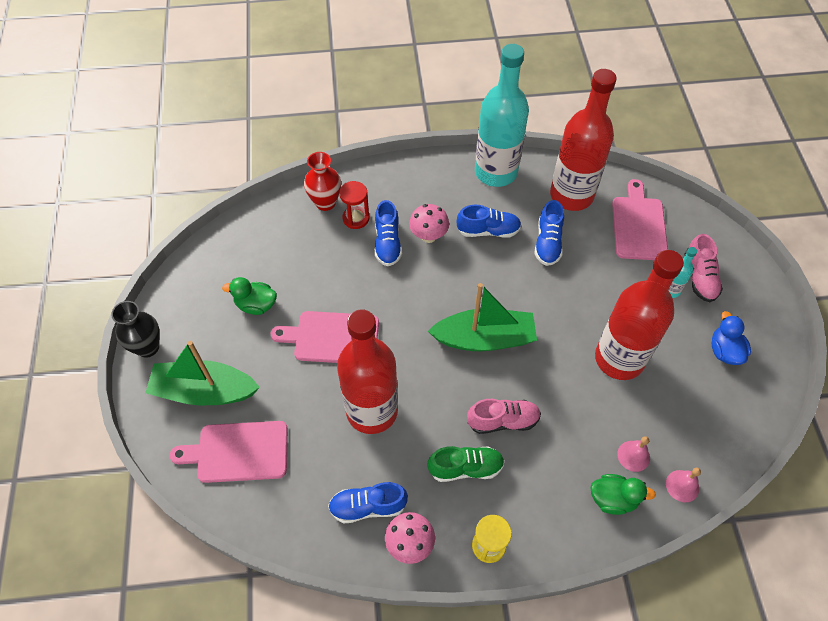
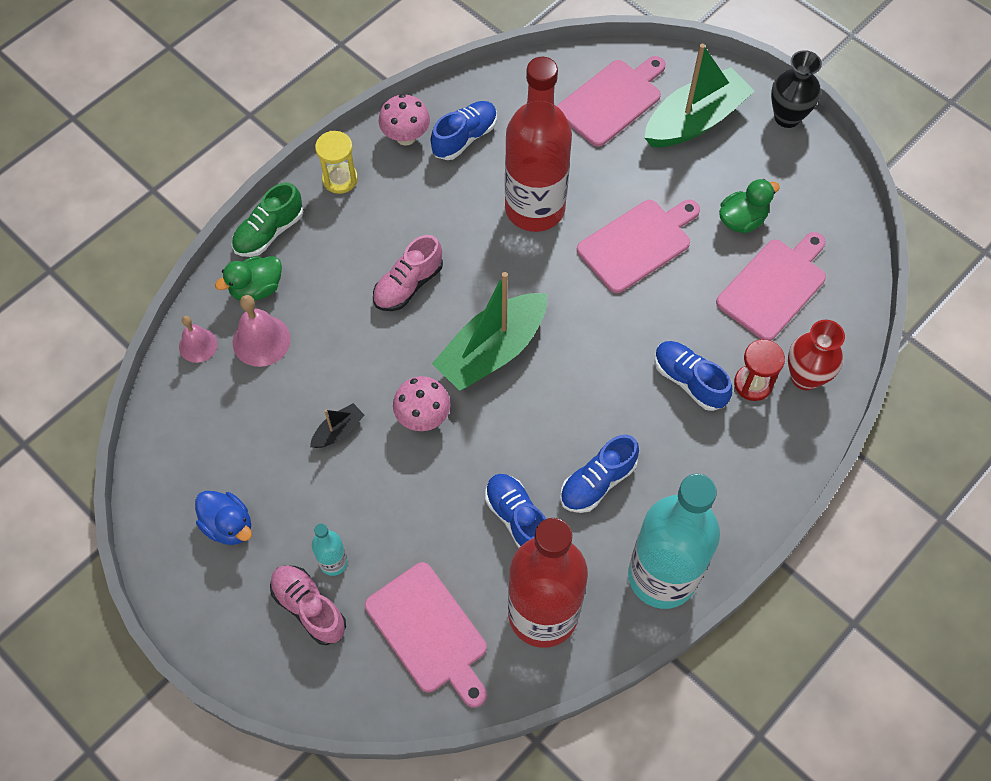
camera: 140 degrees right, 5 degrees up
pink mushroom [409,204,449,243] -> pink mushroom moved to [393,376,451,431]
green shoe [427,446,505,482] -> green shoe moved to [232,182,303,257]
red bottle [595,250,684,380] -> black boat [310,403,365,448]
pink bell [617,436,650,472] -> pink bell [233,295,291,367], size x1.51
none -> pink cutting board [716,232,826,341]

